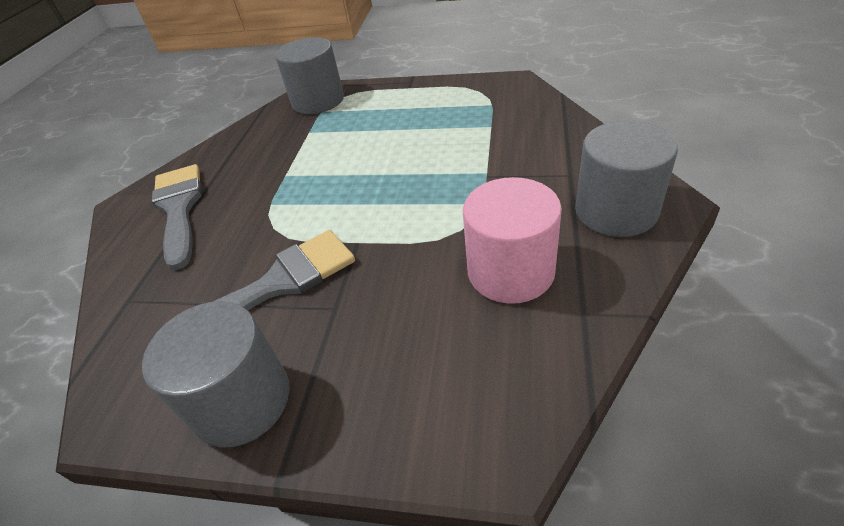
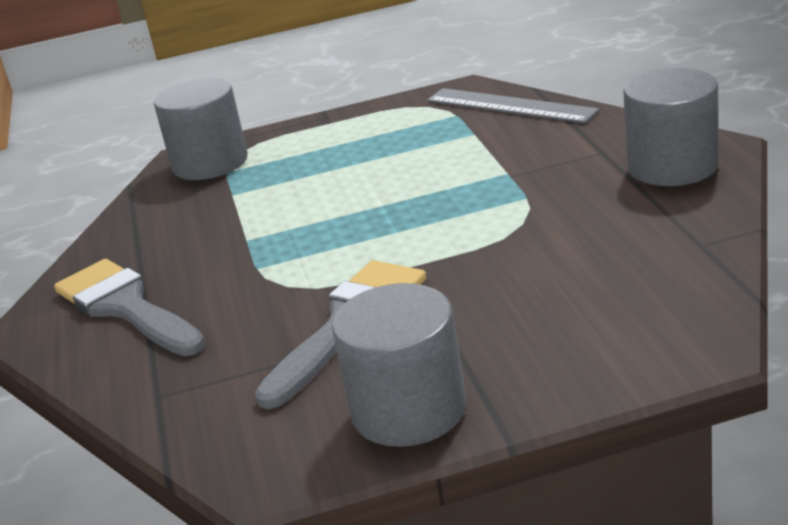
camera: 25 degrees left, 15 degrees down
pink cylinder [463,177,562,304] -> none
none -> grey ruler [427,88,600,123]

